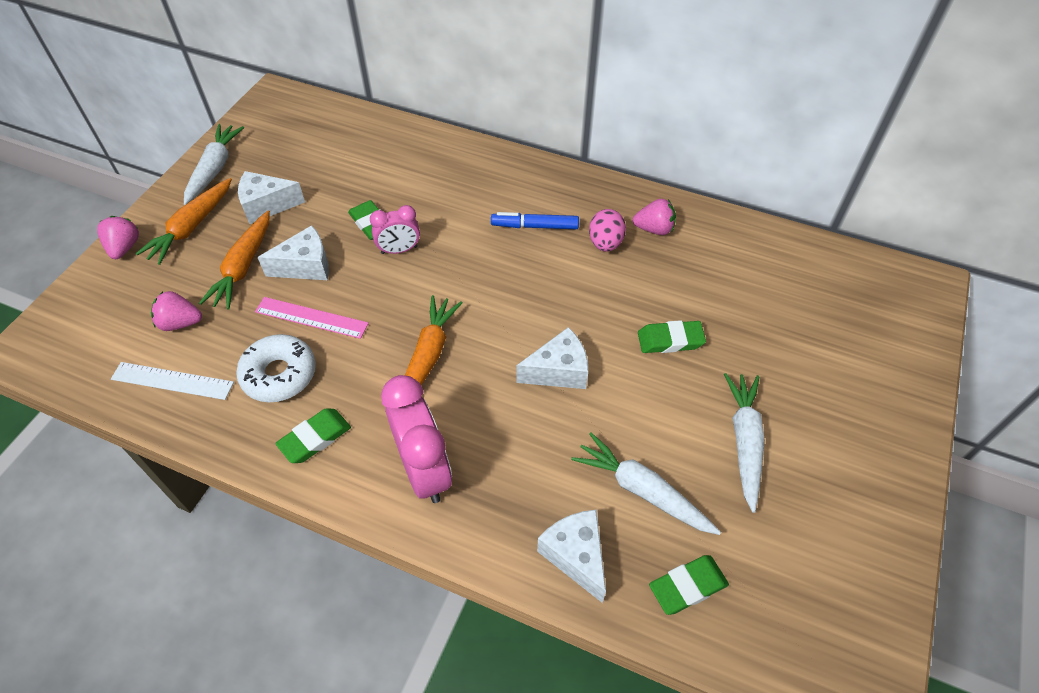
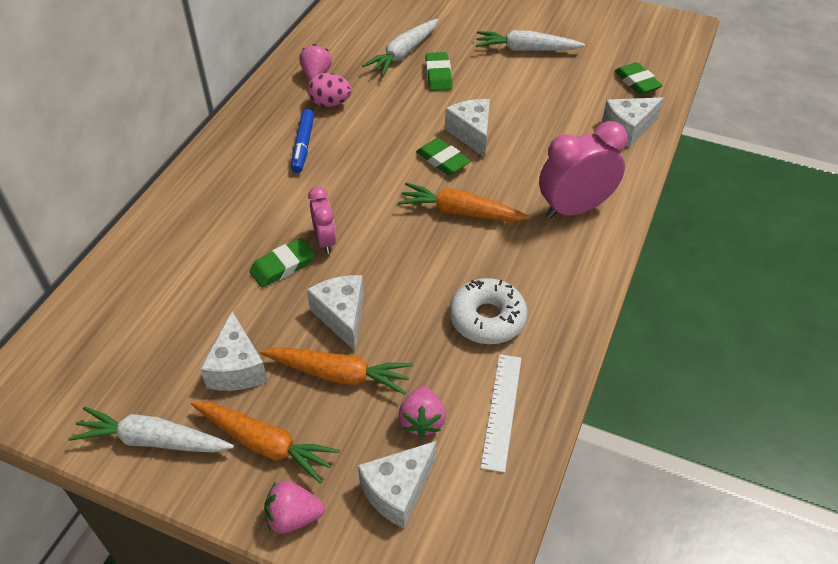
camera: 90 degrees left, 5 degrees down
pink ruler [255,297,369,339] -> none
green eraser [275,408,351,463] -> green eraser moved to [416,138,471,175]
white carrot [571,433,721,535] -> white carrot moved to [362,19,438,76]
none -> white cheese [358,441,437,528]

